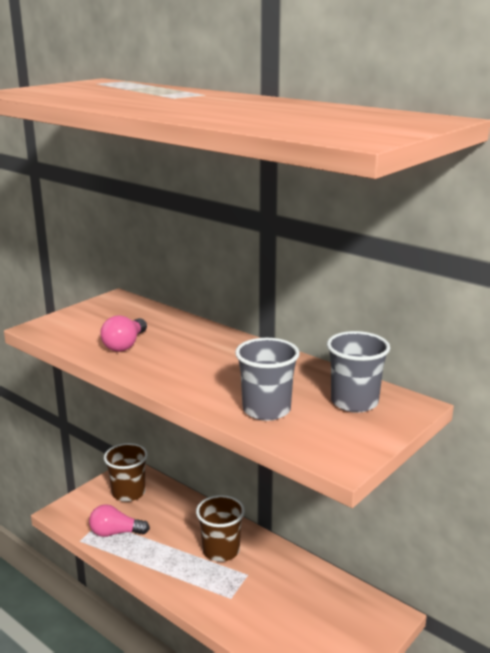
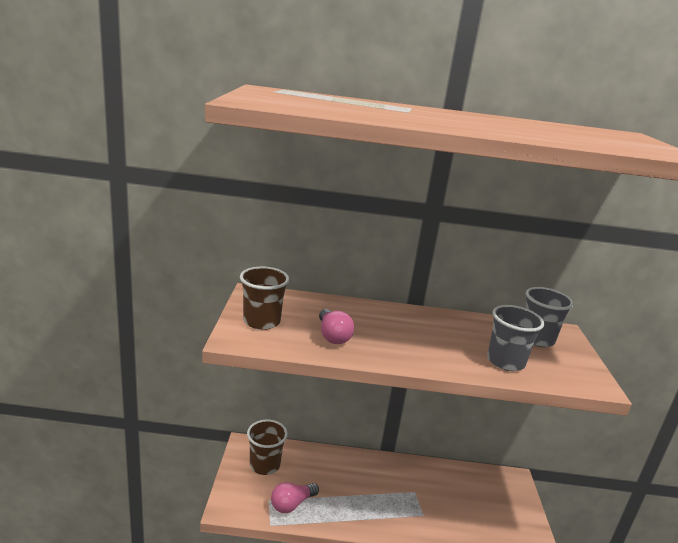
camera: 40 degrees left, 0 degrees up
brown cup [196,495,245,562] -> brown cup moved to [240,267,289,330]

